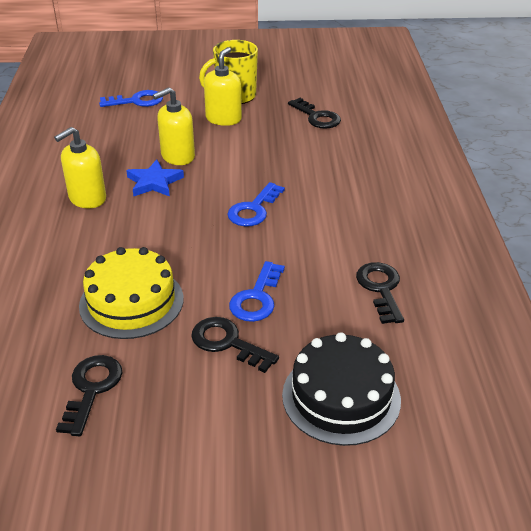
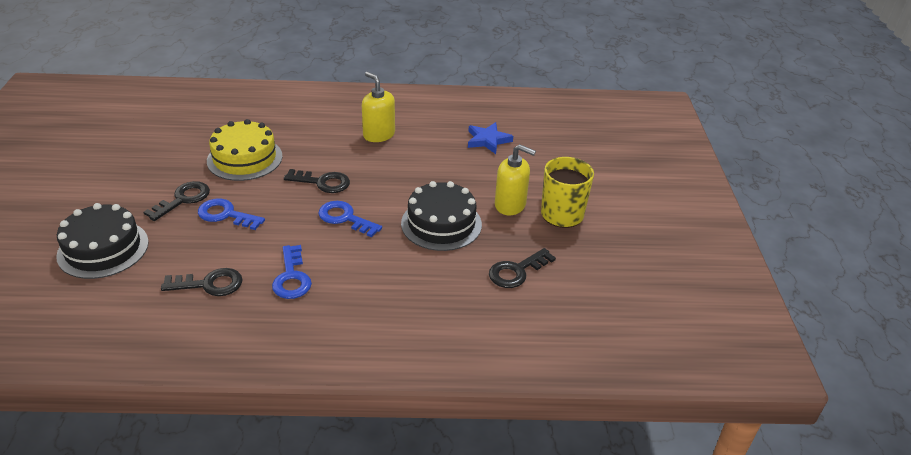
camera: 90 degrees right, 0 degrees up
black key [56,355,123,436] -> black key moved to [284,169,350,193]
blue key [99,90,163,107] -> blue key moved to [272,245,312,299]
blue star [126,159,184,197] -> blue star moved to [468,122,513,154]
yellow soap dispenser [153,87,195,165] -> none
none -> black cake [401,181,482,251]

